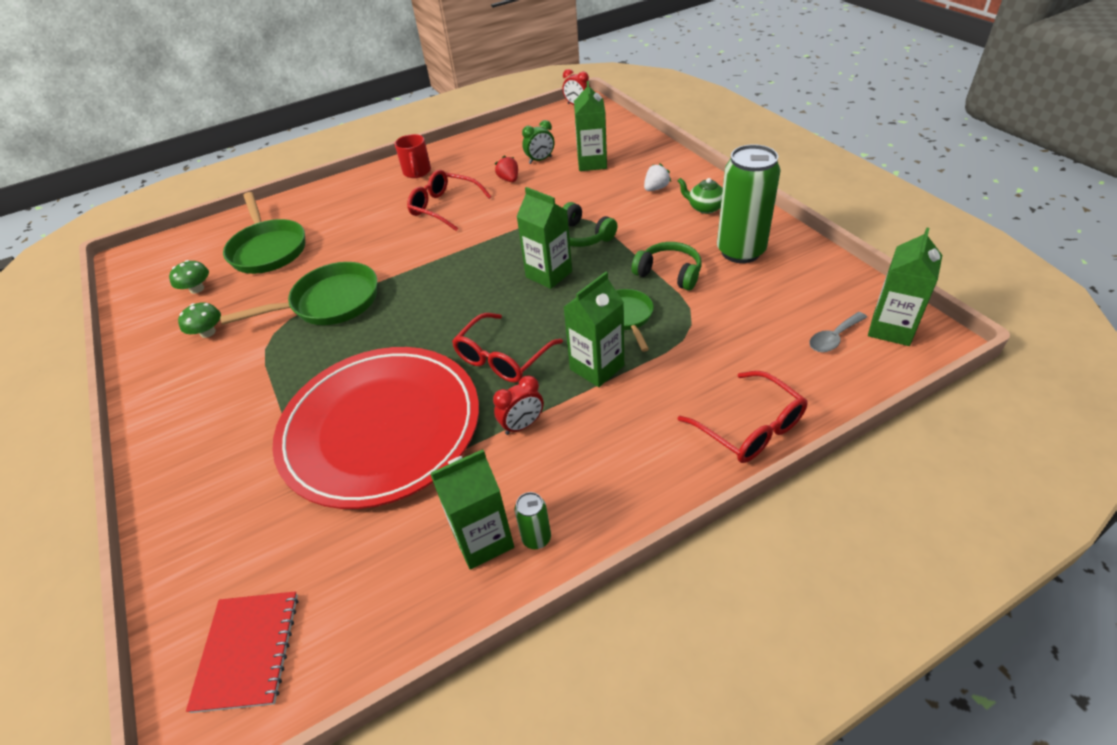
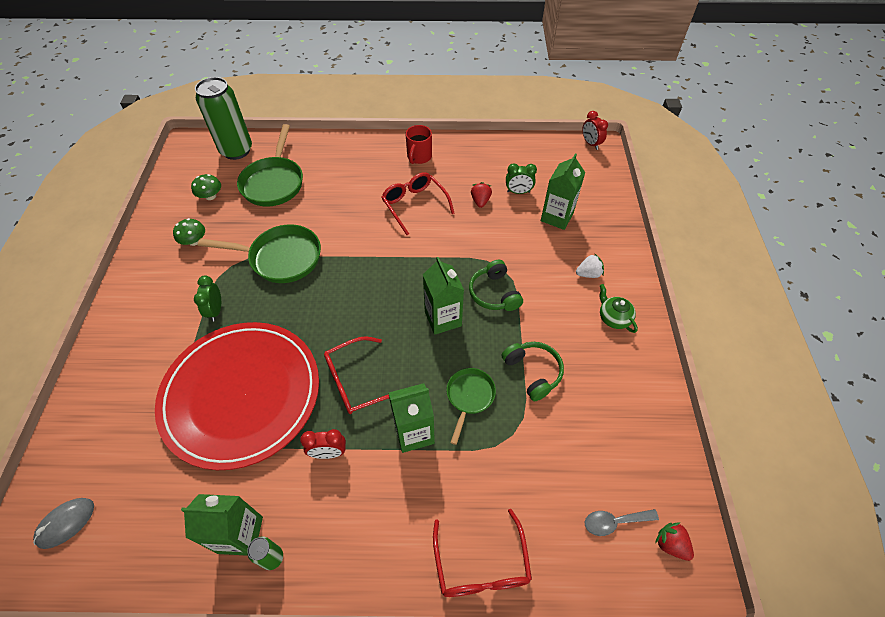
camera: 25 degrees right, 10 degrees up
red notebook [186,591,298,713] -> grey mouse [33,498,94,549]
green can [717,144,781,263] -> green can moved to [195,77,252,160]
green carton [868,228,942,346] -> red strawberry [655,523,694,561]
none -> green clock [194,276,221,321]

